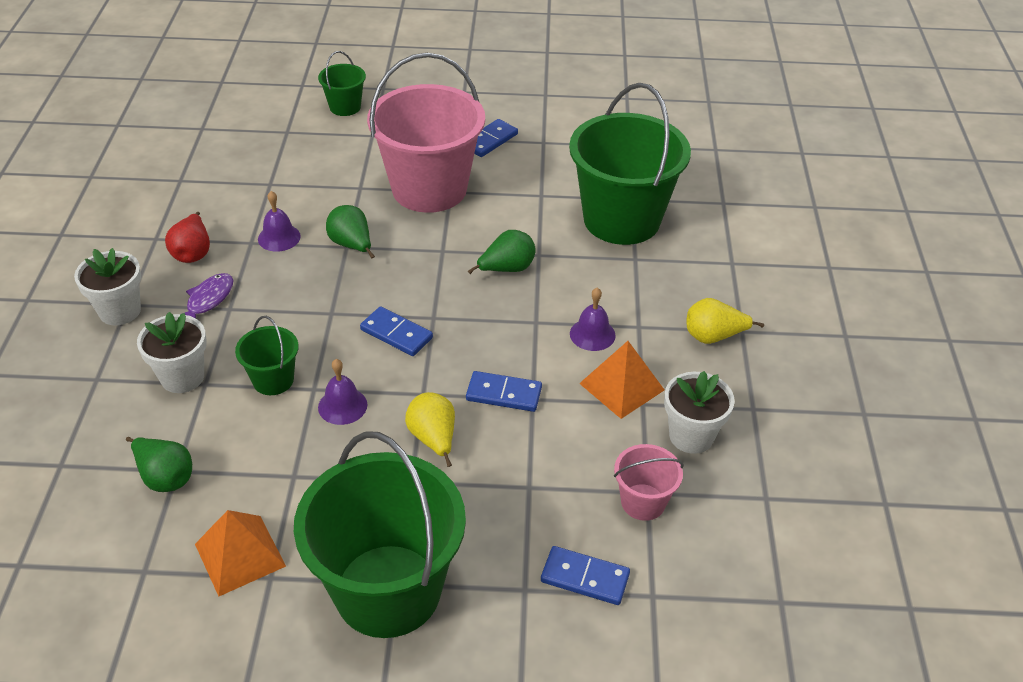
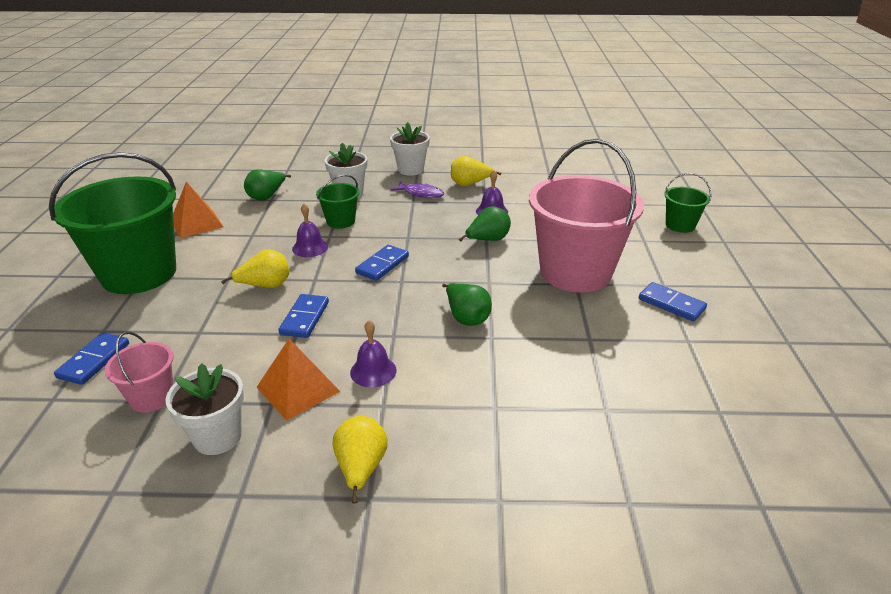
camera: 90 degrees right, 10 degrees down
red pear [165,212,210,263] -> yellow pear [451,156,501,186]
green bucket [569,83,691,245] -> none

